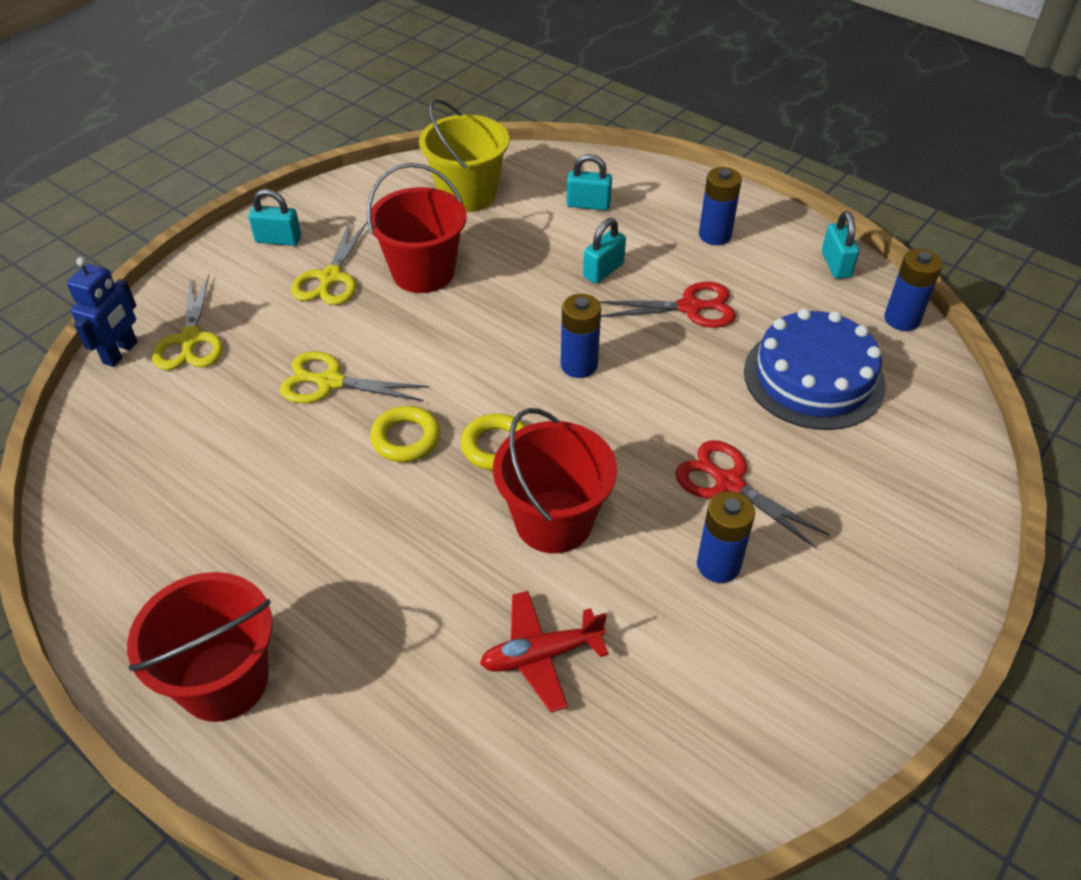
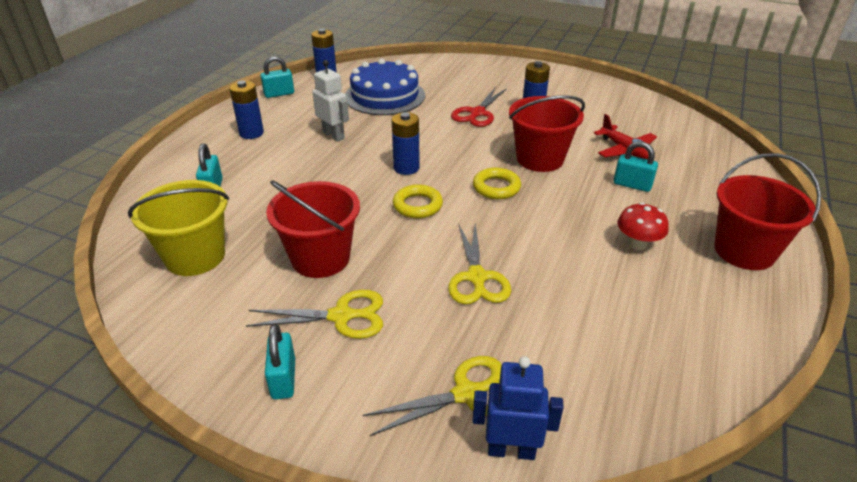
camera: 105 degrees left, 10 degrees down
yellow ring [370,406,441,462] -> yellow ring moved to [393,184,443,218]
turquoise padlock [583,218,626,284] -> turquoise padlock moved to [614,141,658,192]
red scissors [599,282,736,328] -> white robot [312,60,349,142]
none -> red mushroom [617,202,669,250]

